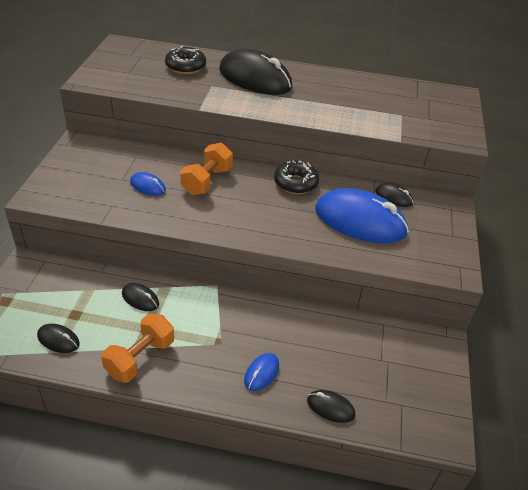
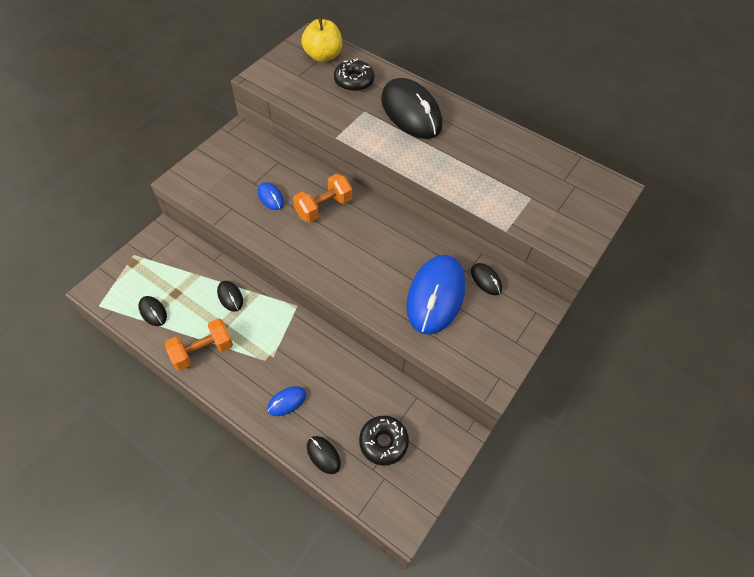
camera: 25 degrees right, 15 degrees up
black donut [274,160,319,194] -> black donut moved to [359,416,409,466]
blue mouse [315,188,409,243] -> blue mouse turned 60 degrees clockwise [406,255,465,335]
none -> yellow apple [301,18,342,62]

